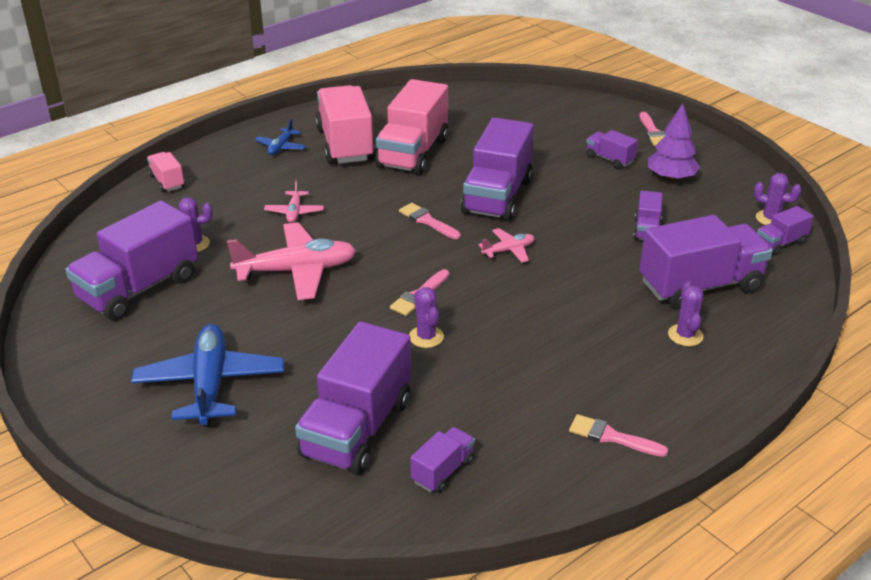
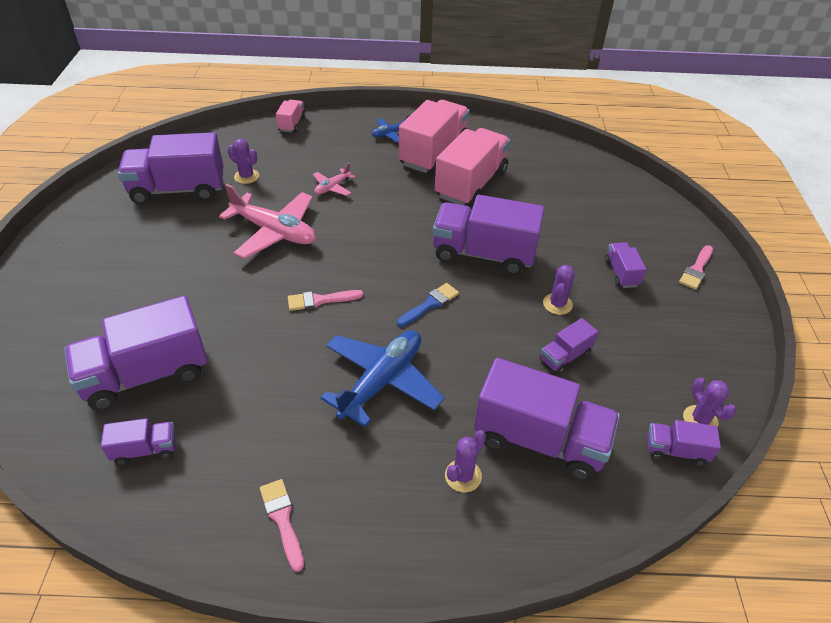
camera: 40 degrees right, 10 degrees up
blue plane [131,324,284,427] -> blue plane moved to [321,330,444,427]
pink truck [375,79,448,175] -> pink truck turned 150 degrees clockwise [435,128,510,207]
pink brush [399,203,461,239] -> none
purple cactus [409,287,444,348] -> purple cactus moved to [543,265,575,315]
purple truck [461,117,534,221] -> purple truck turned 45 degrees clockwise [433,195,545,275]
pink plane [478,228,535,263] -> blue brush [397,283,459,327]
purple tree [648,104,700,181] -> none

